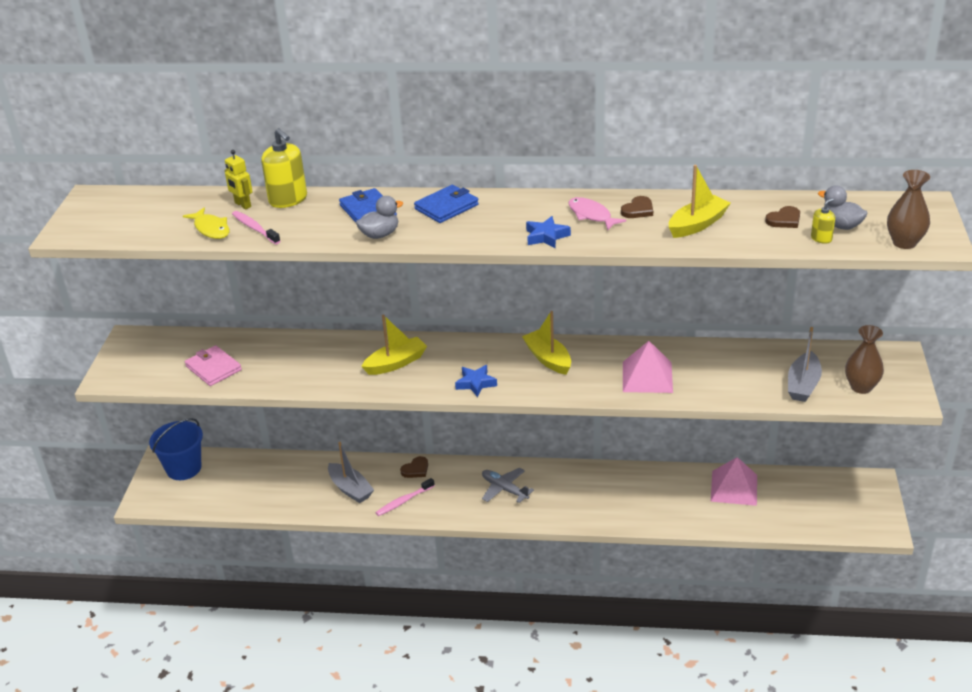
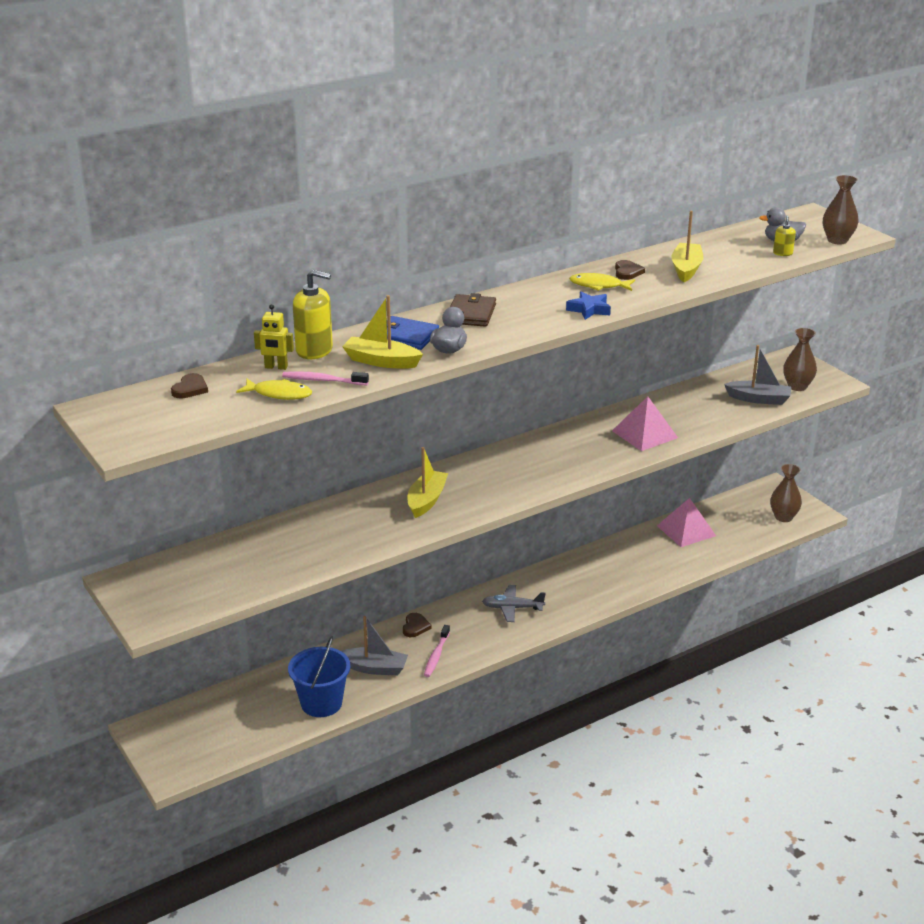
camera: 40 degrees left, 5 degrees down
blue bucket [149,418,203,480] -> blue bucket moved to [288,636,350,717]
pink wallet [185,345,242,386] -> none
blue wallet [414,185,479,223] -> brown wallet [450,293,496,327]
blue star [455,365,497,397] -> none
yellow boat [522,311,571,375] -> yellow boat moved to [342,295,423,369]
pink fish [568,197,626,230] -> yellow fish [569,273,635,291]
brown heart [765,206,800,228] -> brown heart moved to [171,373,208,399]
grey boat [788,327,822,402] -> grey boat turned 60 degrees counterclockwise [724,345,791,405]
none -> brown vase [770,464,802,522]

